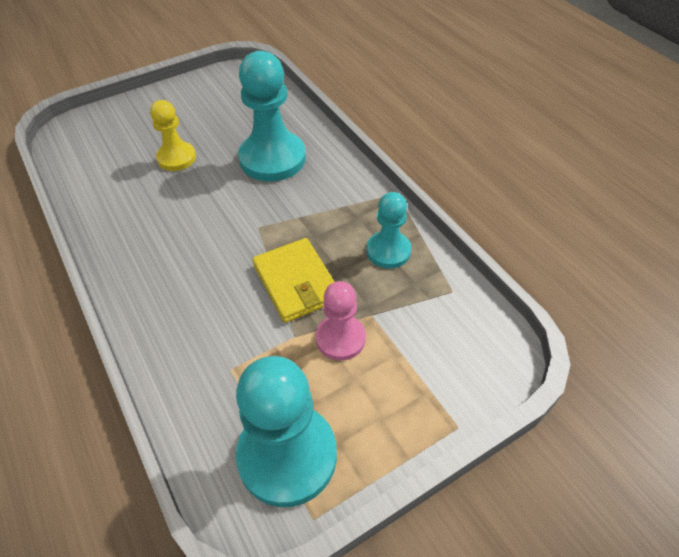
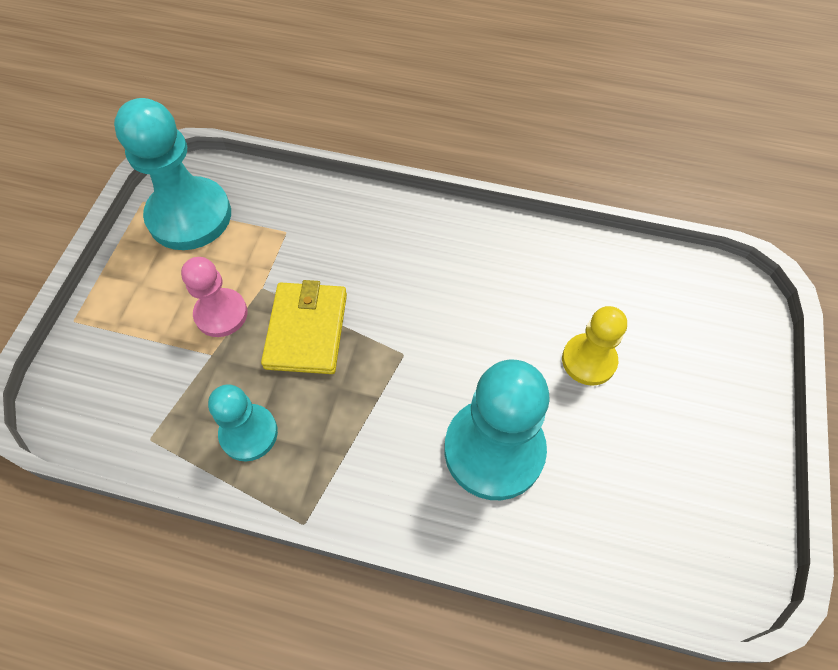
camera: 135 degrees right, 10 degrees up
yellow wallet [252,238,334,323] -> yellow wallet turned 75 degrees clockwise [261,280,347,374]

